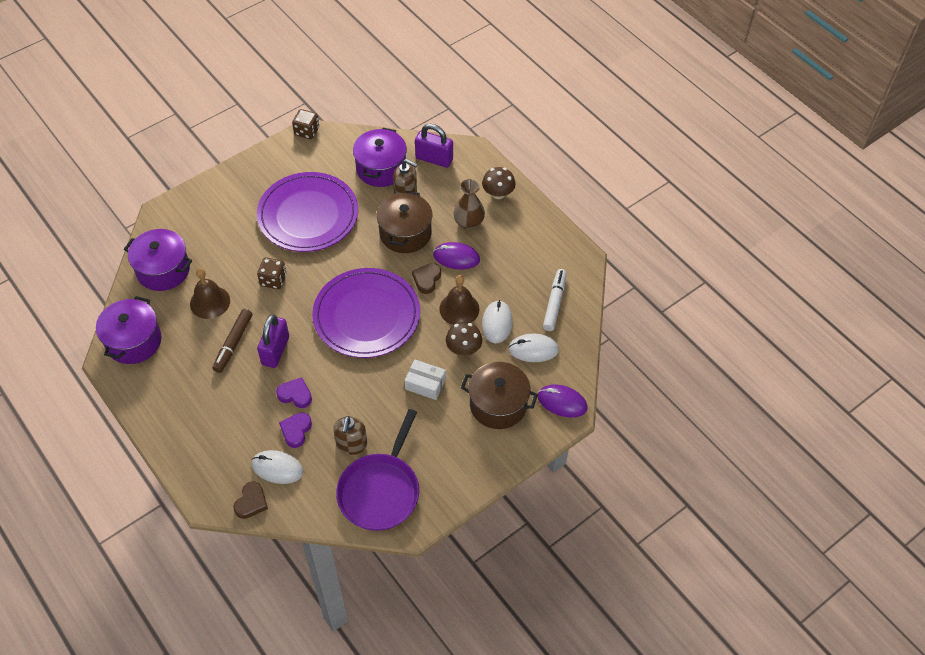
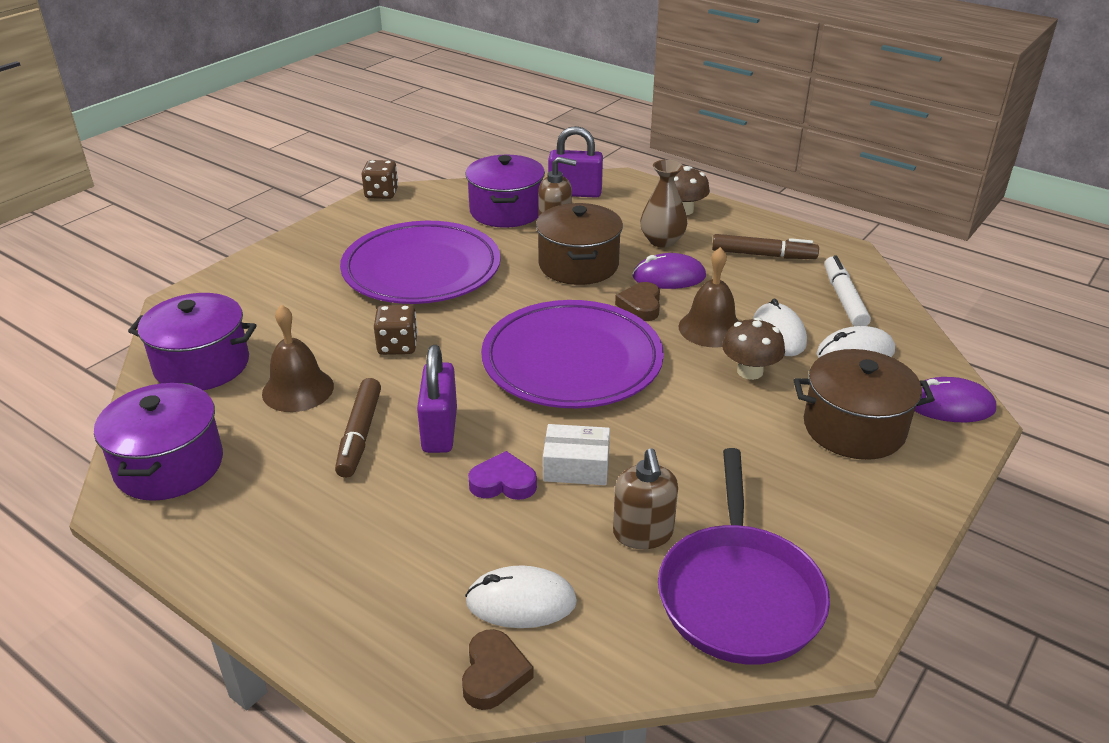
camera: 15 degrees left, 20 degrees down
purple heart [279,412,312,448] -> none
white box [404,360,446,400] -> white box moved to [543,424,610,485]
none -> brown marker [712,234,819,259]

